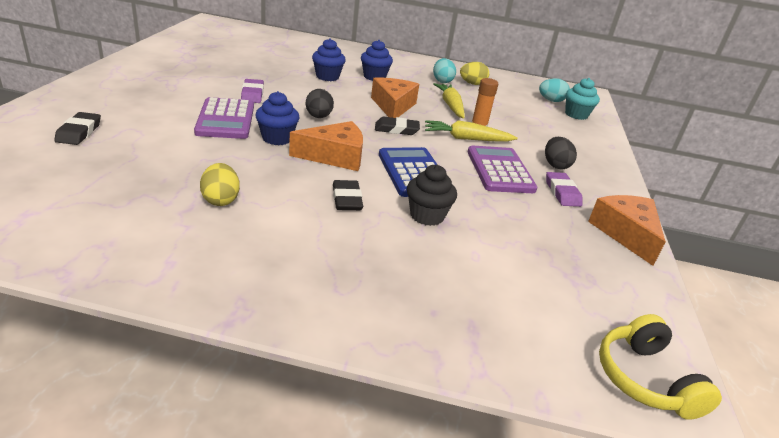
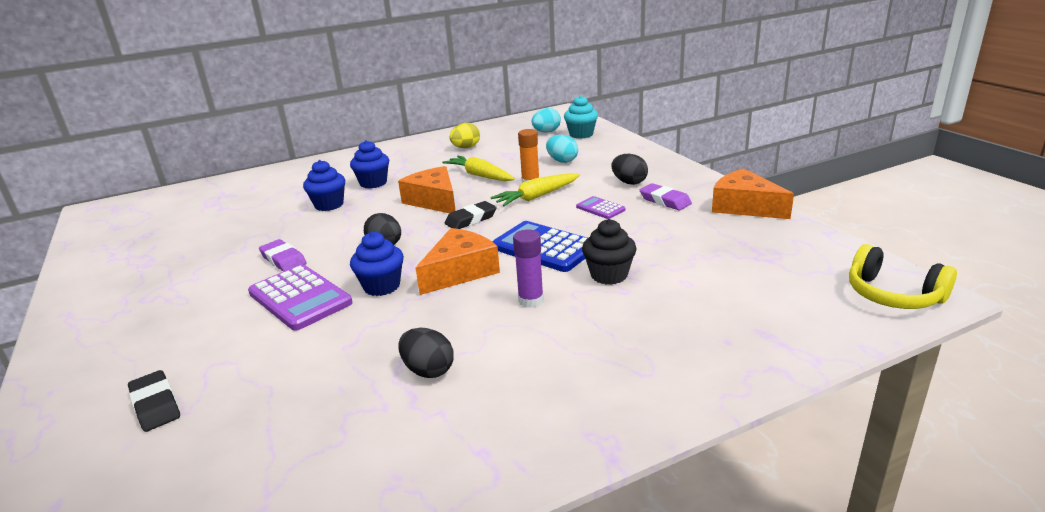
camera: 30 degrees left, 5 degrees down
yellow egg [200,163,240,206] -> black egg [398,328,454,378]
black eraser [333,180,363,210] -> purple glue stick [513,230,544,308]
turquoise egg [433,58,456,83] -> turquoise egg moved to [546,134,578,163]
purple calculator [468,146,538,193] -> purple calculator [576,196,625,219], size x0.51

